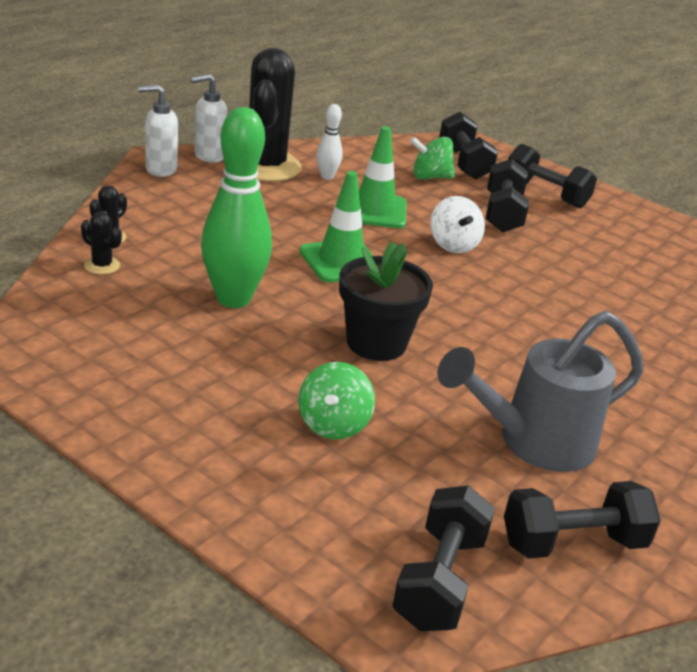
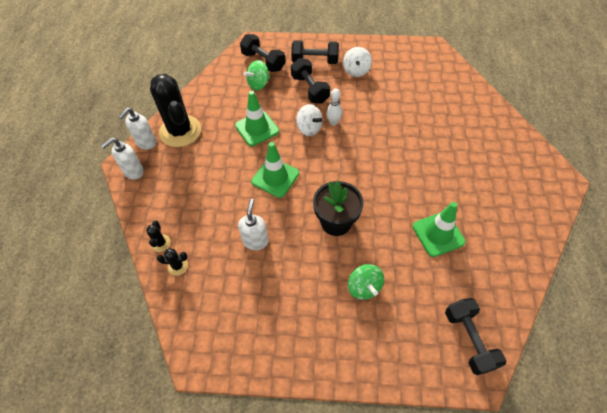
camera: 30 degrees left, 25 degrees up
green bowling pin [201,107,272,308] -> white soap dispenser [238,199,269,250]
white bowling pin [316,104,343,179] -> white bowling pin moved to [327,89,342,125]
grey watering can [437,311,644,472] -> green traffic cone [413,202,466,257]
black dumbbell [504,481,661,559] -> none
none -> white spinning top [343,47,372,77]

